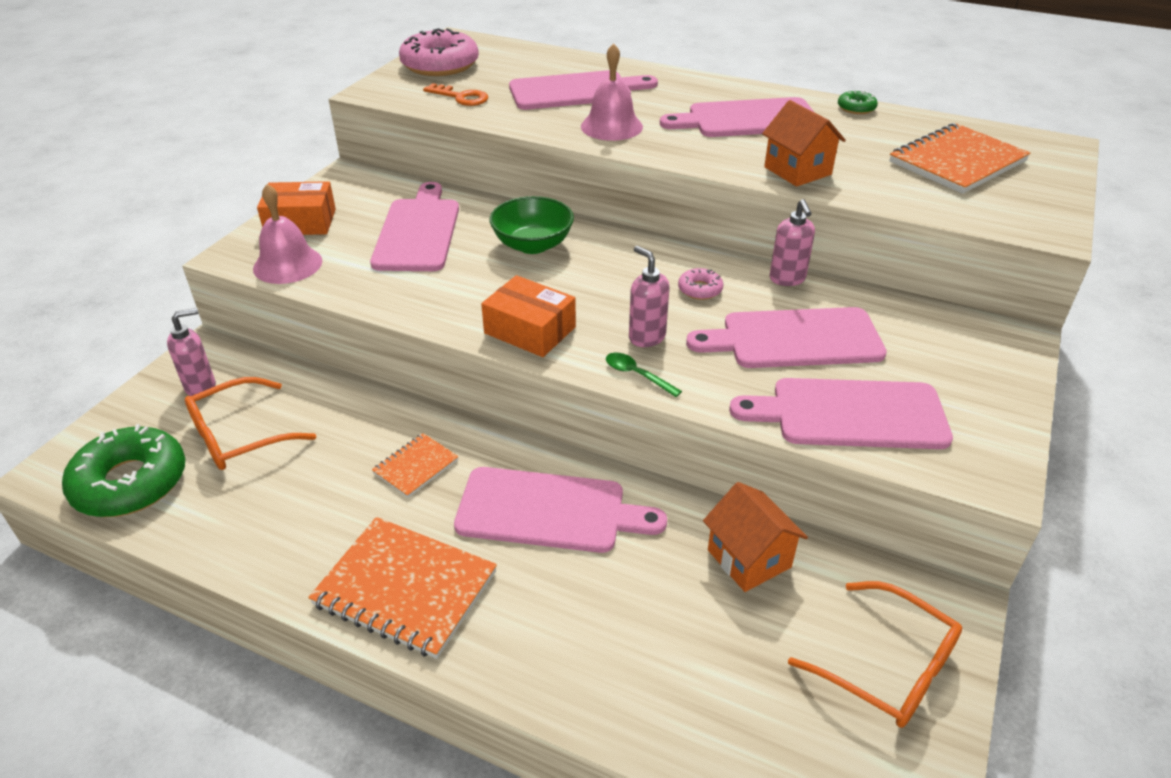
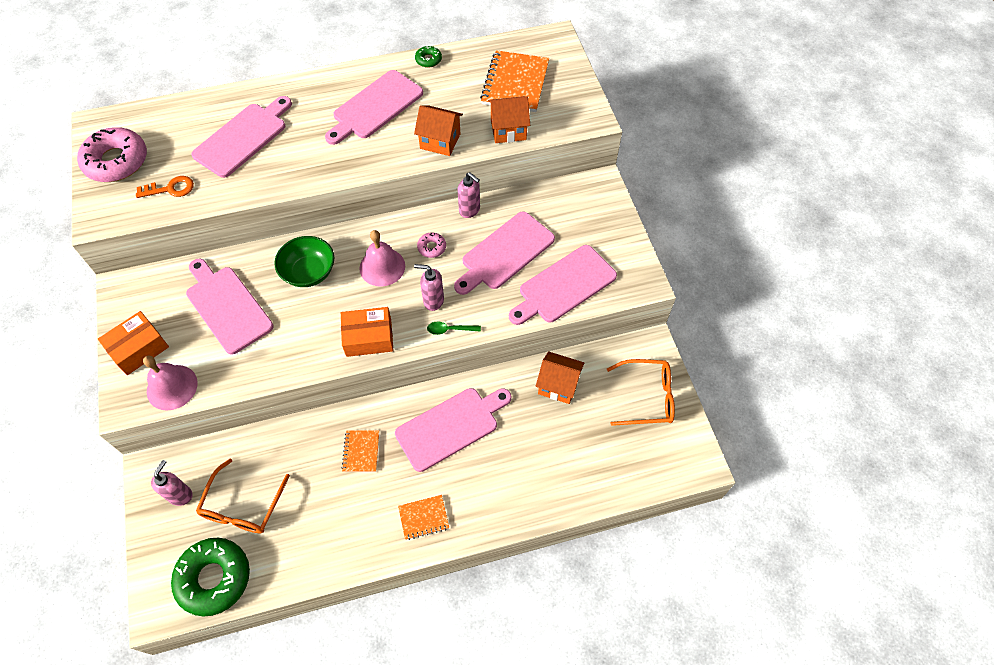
camera: 40 degrees left, 20 degrees up
orange notebook [308,517,497,659] -> orange notebook [398,495,449,540], size x0.53
pink bell [581,43,643,141] -> pink bell moved to [359,230,405,286]
none -> orange house [488,96,530,143]

